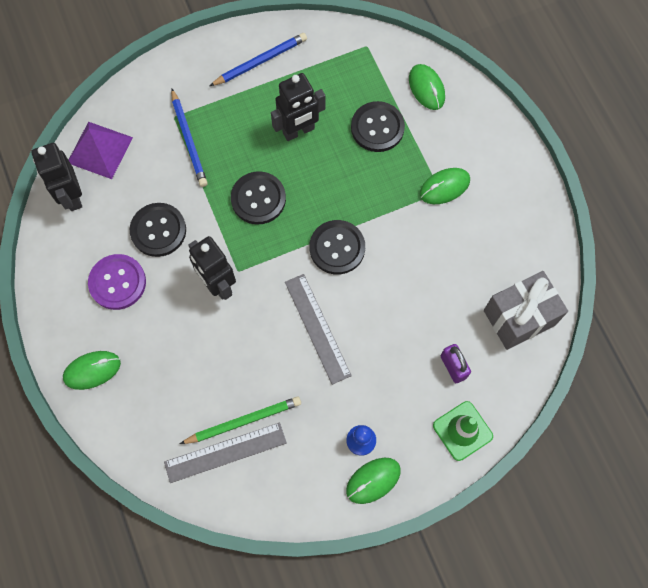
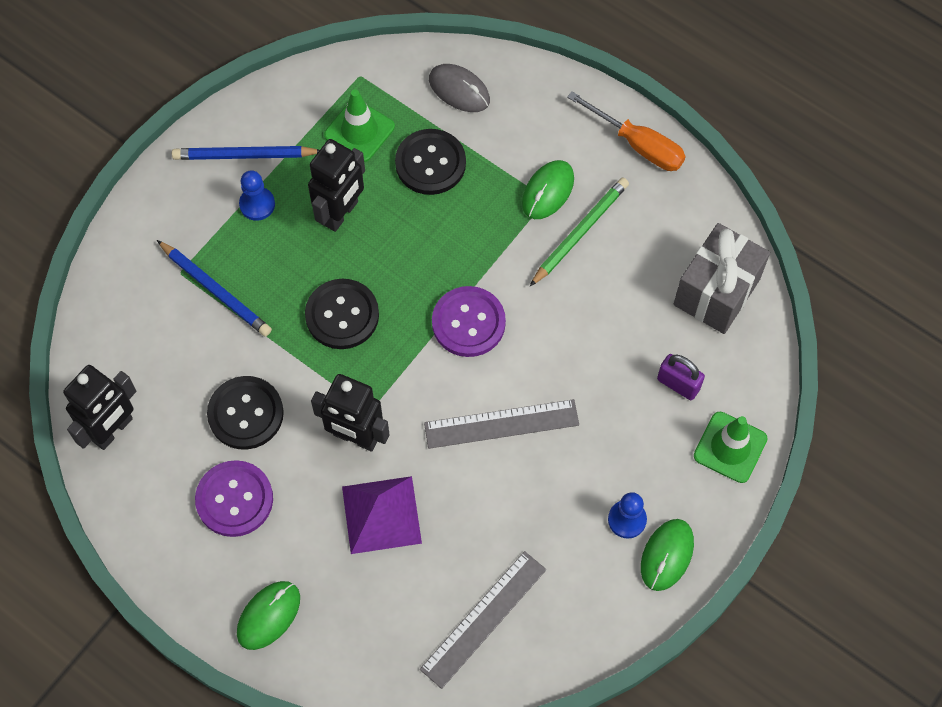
camera: 30 degrees left, 5 degrees down
black robot [31,143,82,211] -> black robot turned 90 degrees counterclockwise [63,365,136,450]
purple pyramid [69,122,133,179] -> purple pyramid moved to [342,476,422,554]
green pencil [180,396,301,444] -> green pencil moved to [530,178,629,286]
blue pencil [210,33,307,86] -> blue pencil turned 120 degrees counterclockwise [172,146,320,160]
grey ruler [285,274,352,385] -> grey ruler turned 45 degrees counterclockwise [424,399,579,449]
black button [309,220,365,274] -> purple button [432,286,506,357]
green mouse [409,64,445,110] -> grey mouse [429,64,490,112]
none -> blue pawn [239,170,275,221]
none -> green traffic cone [324,89,395,162]
none -> orange screwdriver [567,91,686,171]

